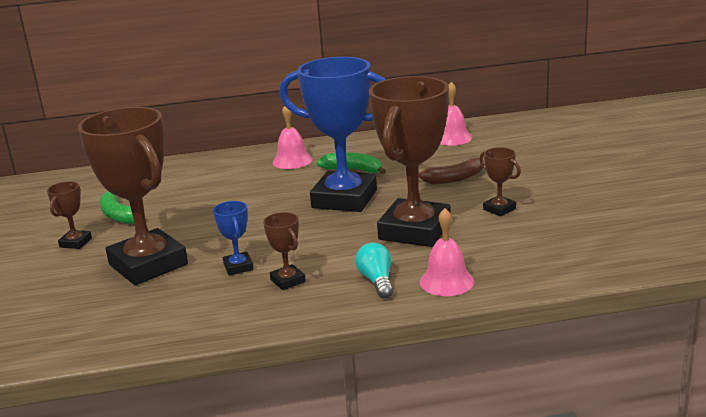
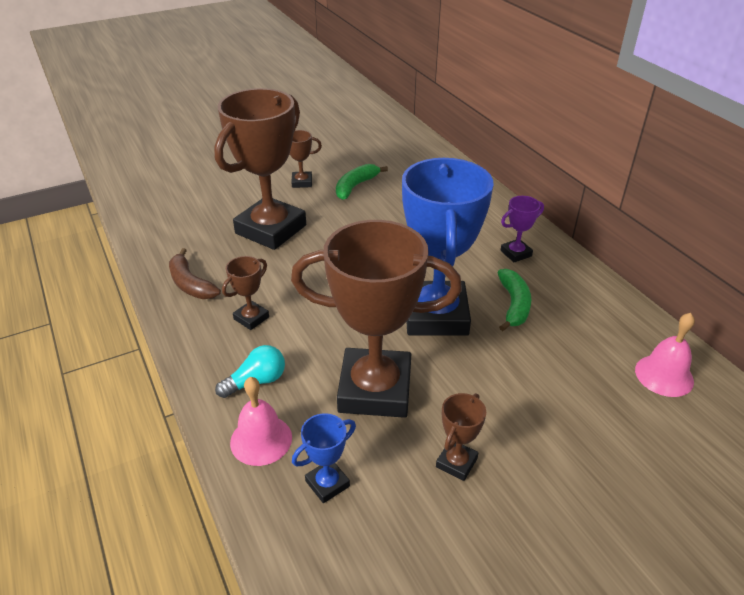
camera: 70 degrees right, 15 degrees up
blue trophy [213,201,254,276] -> blue trophy moved to [292,413,356,503]
pink bell [272,106,312,169] -> purple trophy [500,196,544,262]
brown banana [419,157,484,184] -> brown banana moved to [169,248,221,299]

